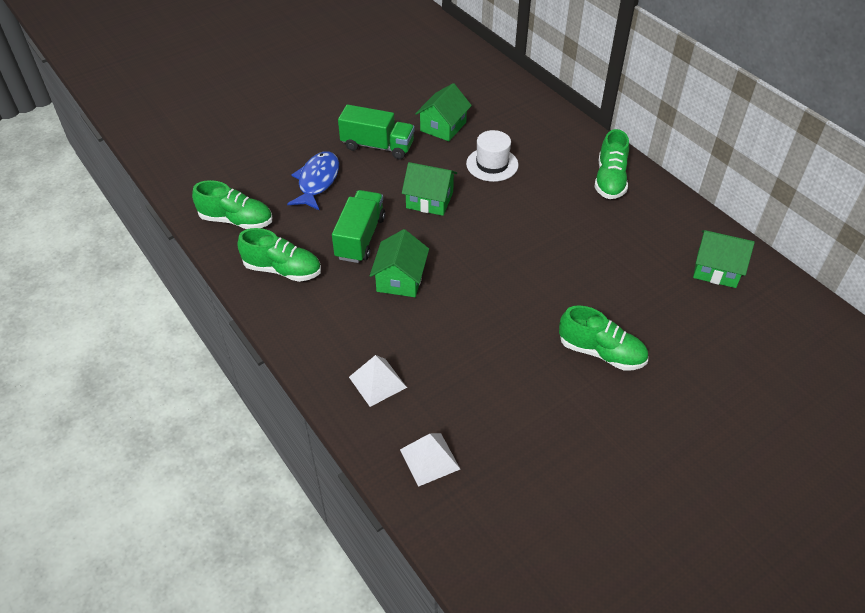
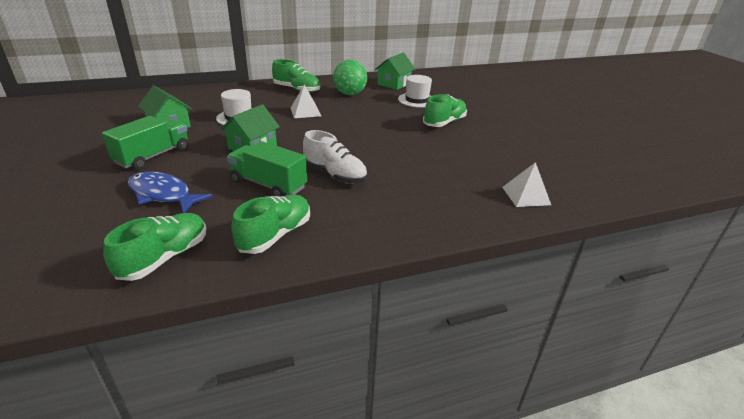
camera: 75 degrees left, 15 degrees down
white pyramid [349,355,407,407] -> white pyramid moved to [291,84,321,118]
green house [370,229,429,297] -> white shoe [303,130,367,184]
none -> green ball [333,60,367,95]
none -> white hat [398,75,432,108]

